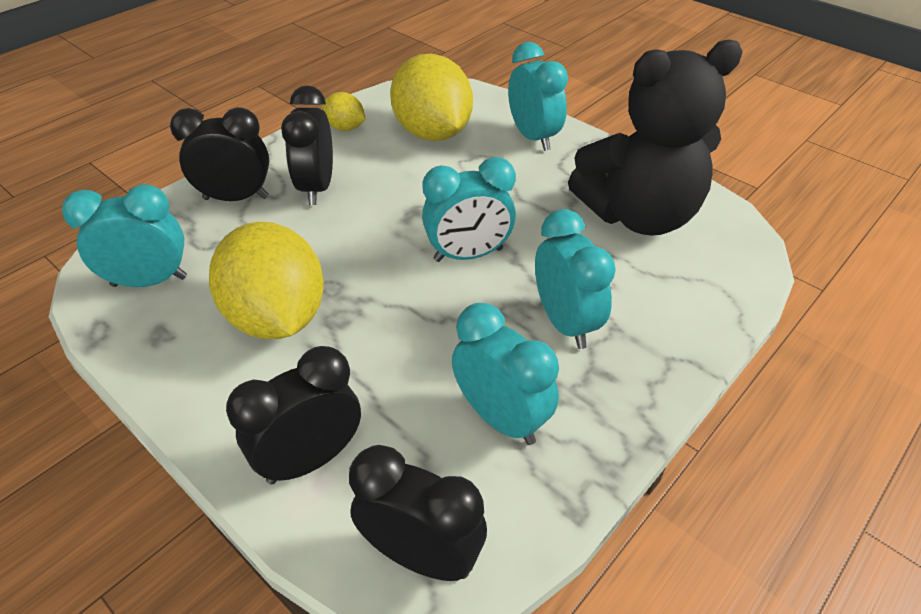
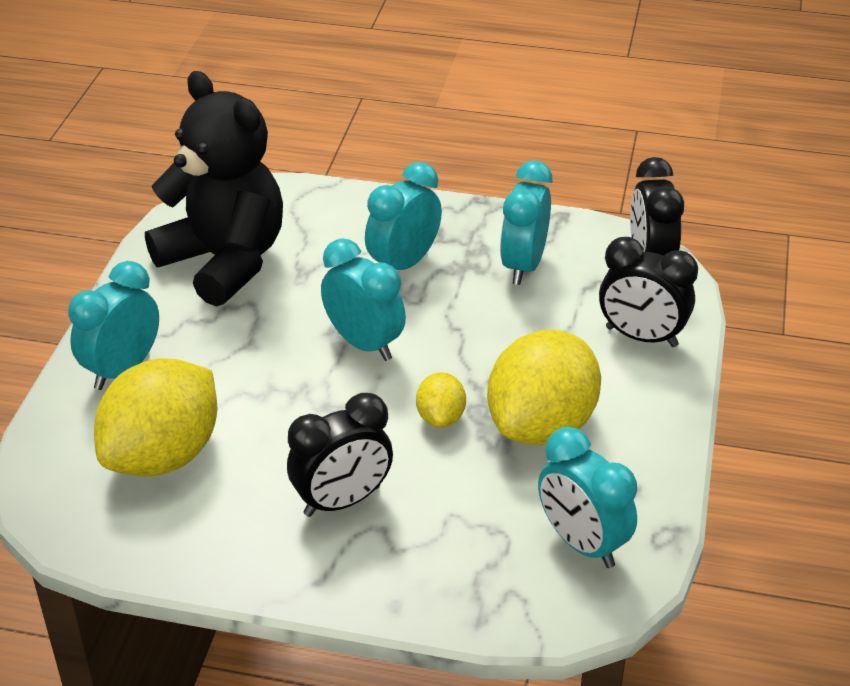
camera: 120 degrees left, 5 degrees down
black clock [170,107,269,201] -> none
yellow lemon [322,92,366,131] -> yellow lemon moved to [416,372,466,428]

